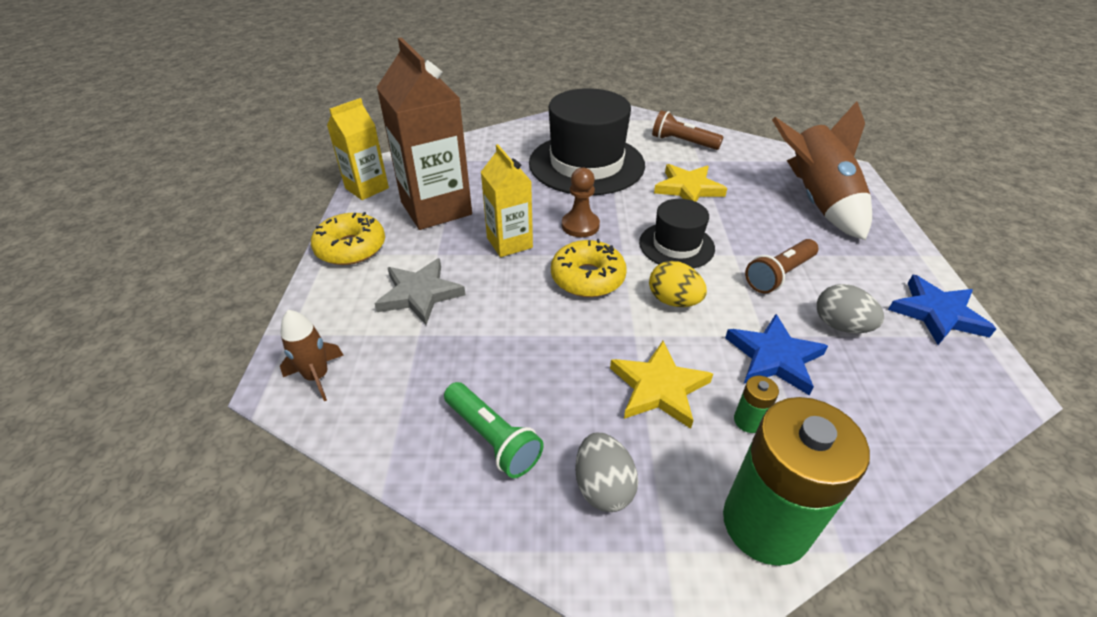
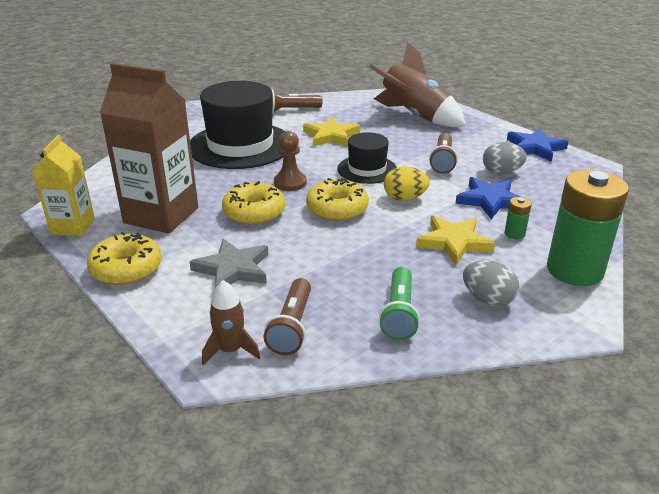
camera: 40 degrees left, 10 degrees down
green flashlight [444,382,544,478] -> green flashlight turned 90 degrees clockwise [379,267,420,340]
yellow carton [481,144,533,257] -> yellow donut [222,181,285,225]
none -> brown flashlight [263,278,311,355]

